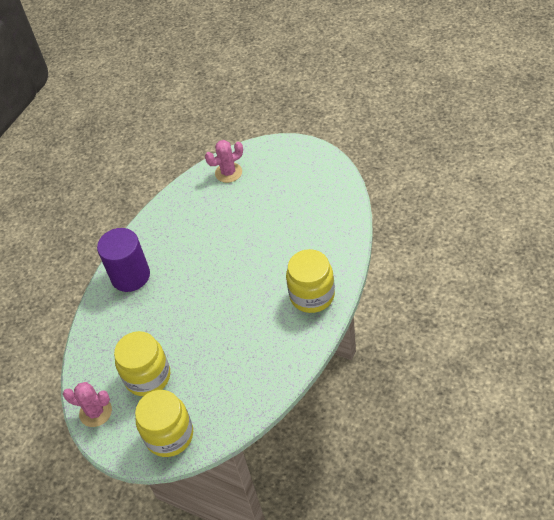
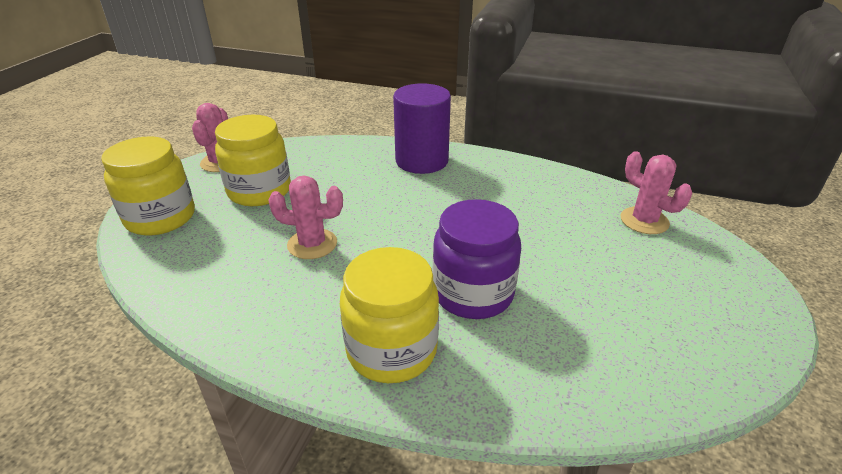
camera: 75 degrees right, 15 degrees down
none -> pink cactus [268,176,343,259]
none -> purple jar [433,199,521,319]

